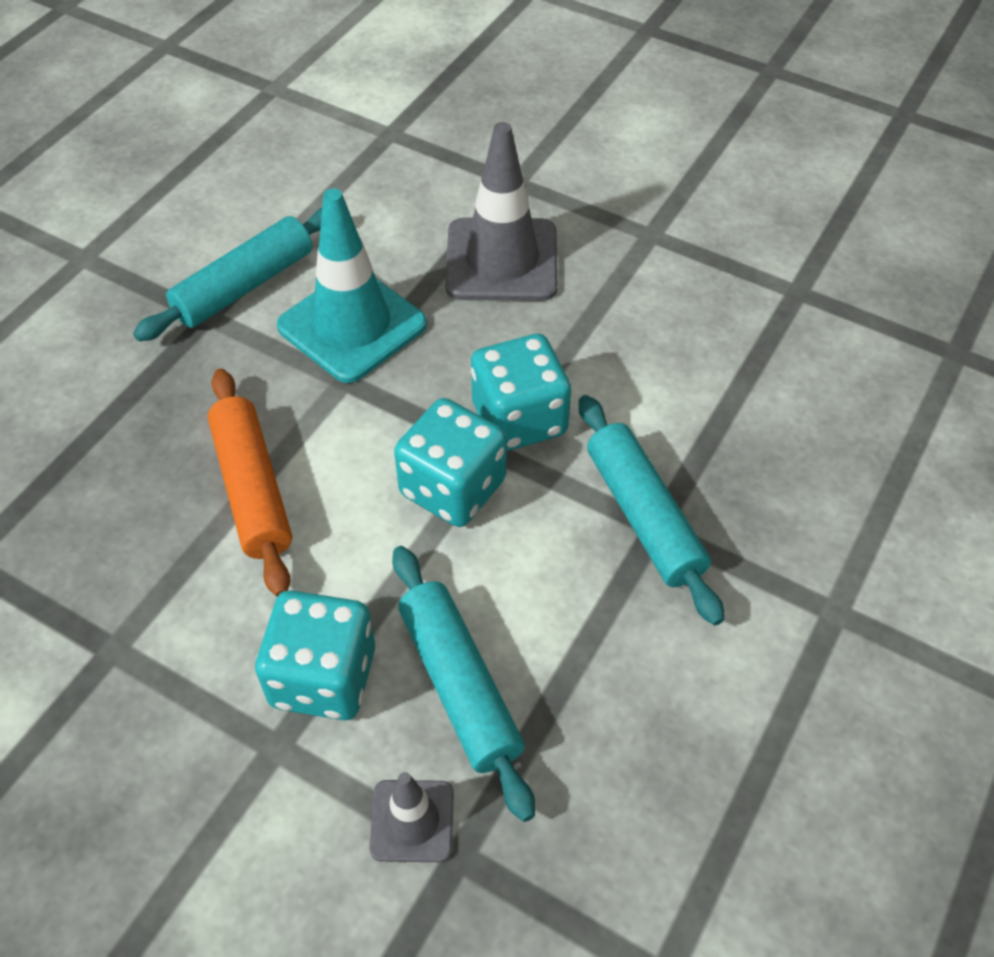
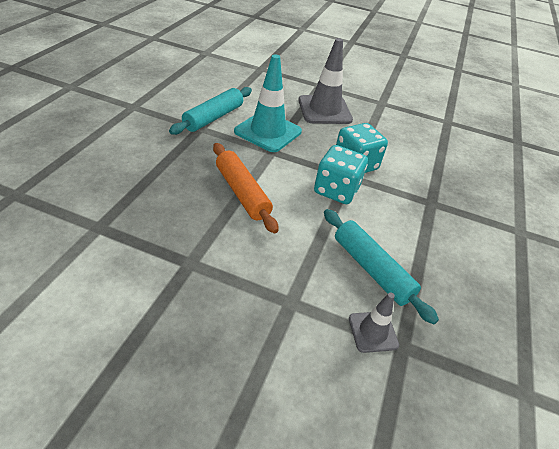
camera: 15 degrees left, 10 degrees down
turquoise dice [255,590,375,720] -> none
turquoise rolling pin [579,395,724,625] -> none

